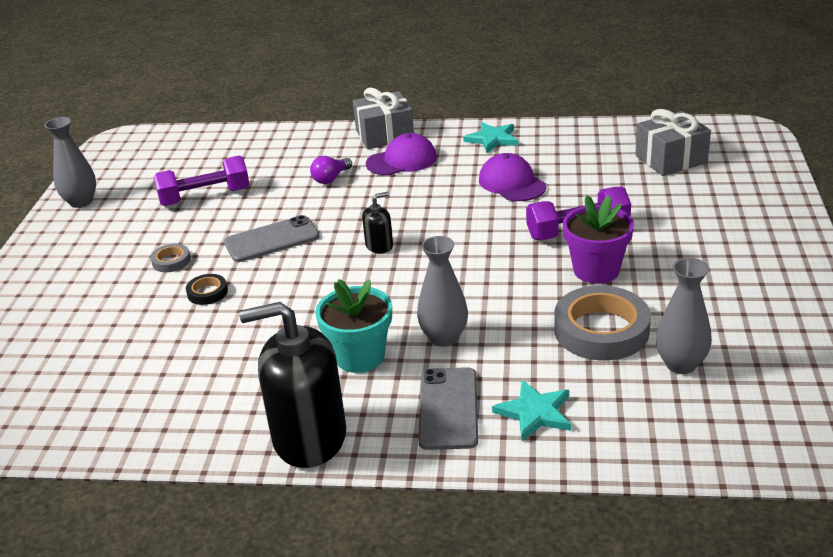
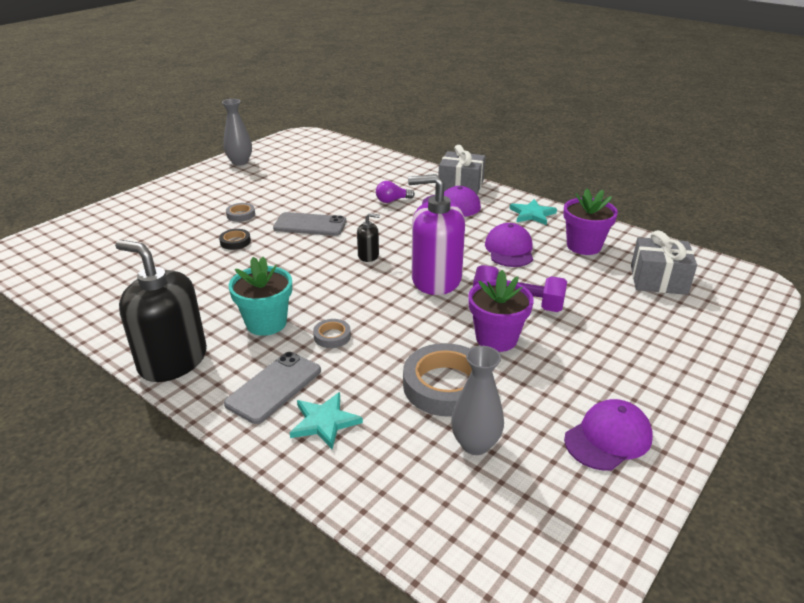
camera: 30 degrees right, 0 degrees up
purple dumbbell [154,156,250,206] -> none
grey vase [417,236,468,347] -> grey tape [313,319,351,348]
none -> purple soap dispenser [408,174,465,295]
none -> purple flower pot [563,189,618,255]
none -> purple cap [564,399,653,470]

